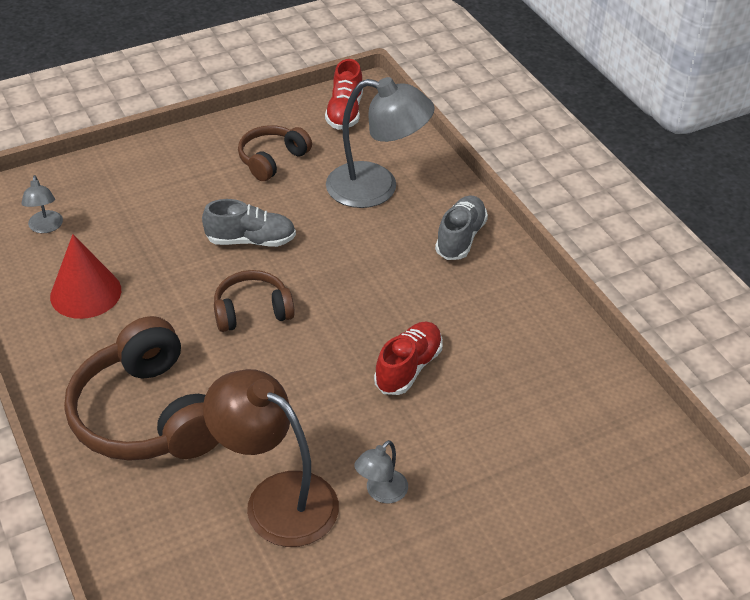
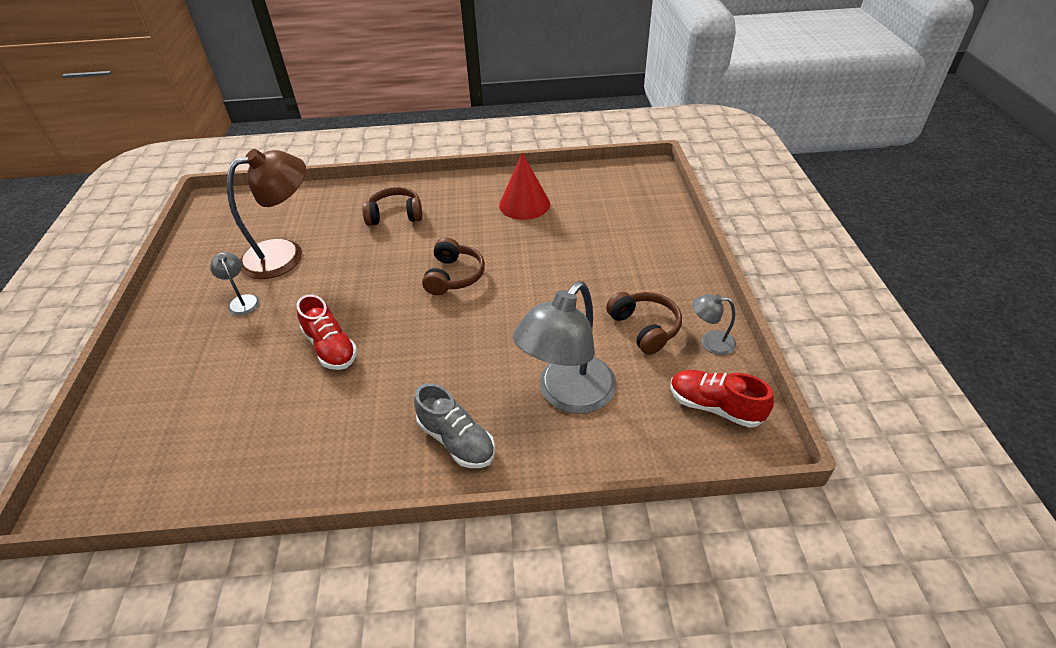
camera: 115 degrees right, 0 degrees up
grey lamp [21,175,63,233] -> grey lamp moved to [692,294,736,355]
brown headphones [64,316,219,461] -> brown headphones [362,187,422,226], size x0.55
grey shoe [202,199,296,247] -> none

